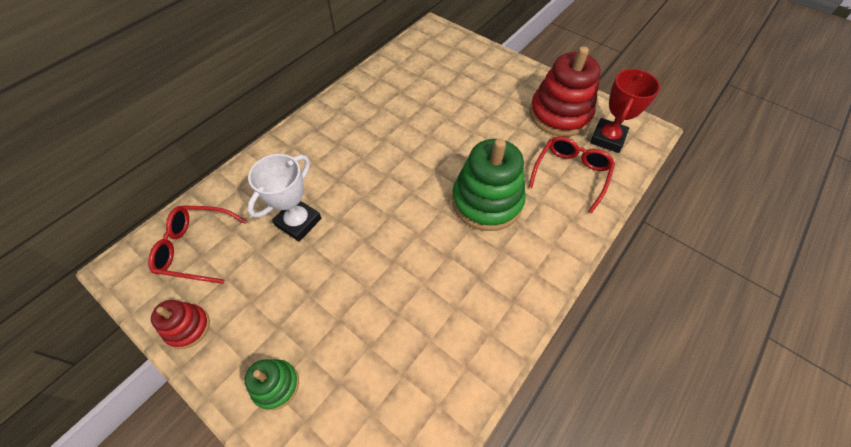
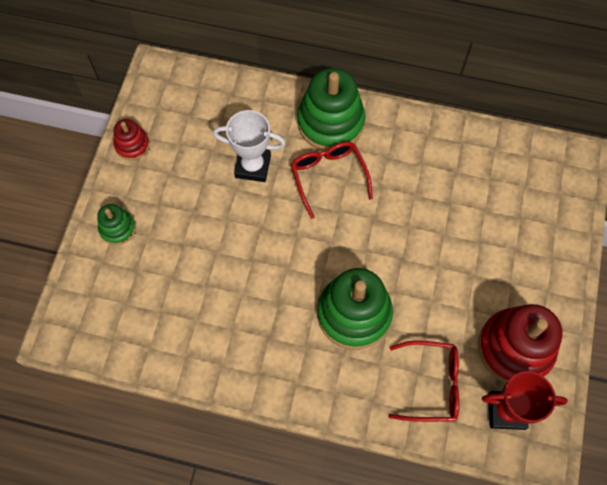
camera: 65 degrees right, 10 degrees up
red glasses [148,205,247,284] -> red glasses moved to [291,142,373,219]
none -> green stacking toy [297,68,365,151]

